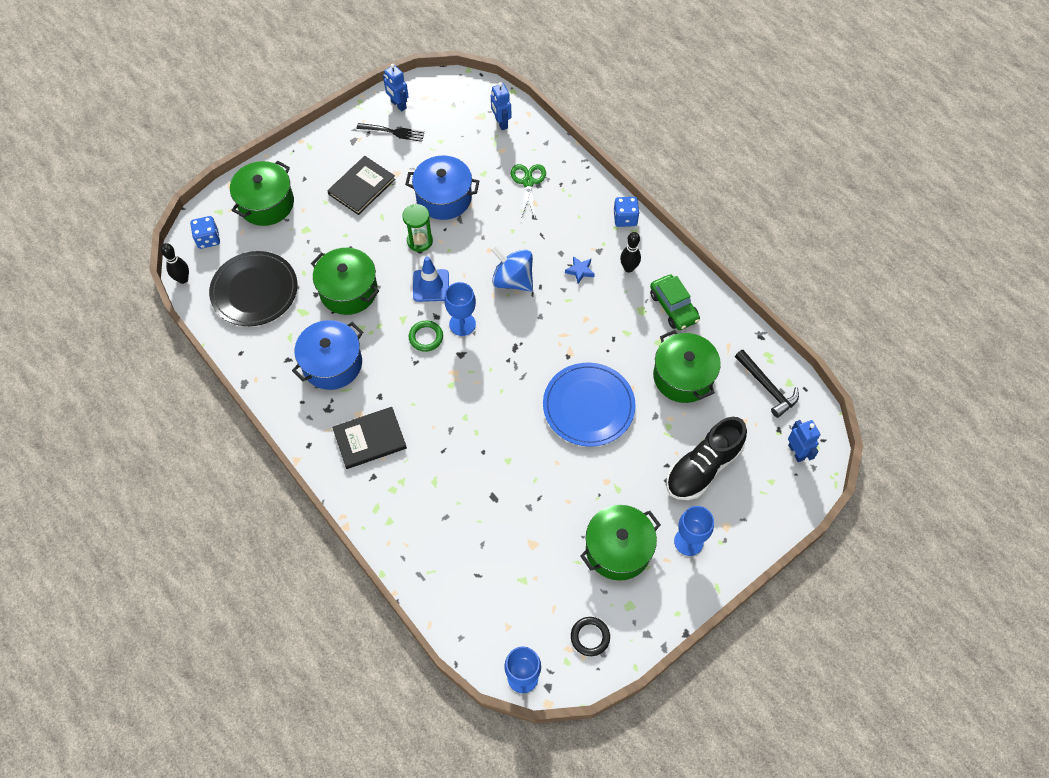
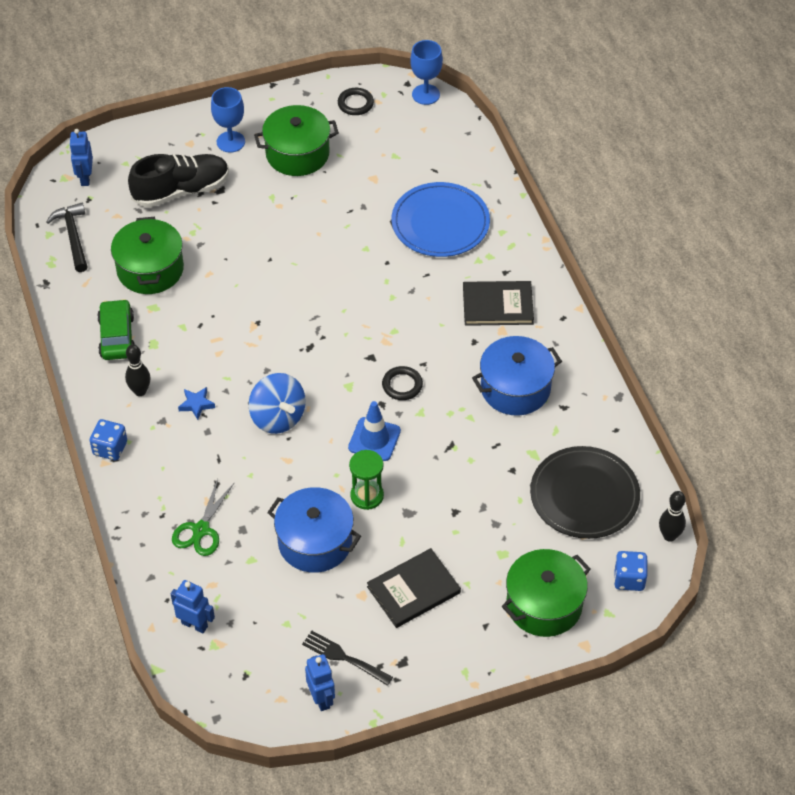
camera: 160 degrees left, 10 degrees down
green pot [311,248,379,315] -> none
green ring [409,320,443,352] -> black ring [382,366,423,400]
blue goblet [444,282,476,336] -> none
blue robot [491,82,511,130] -> blue robot turned 60 degrees counterclockwise [171,580,215,633]
blue plate [543,362,636,447] -> blue plate moved to [392,182,490,257]

